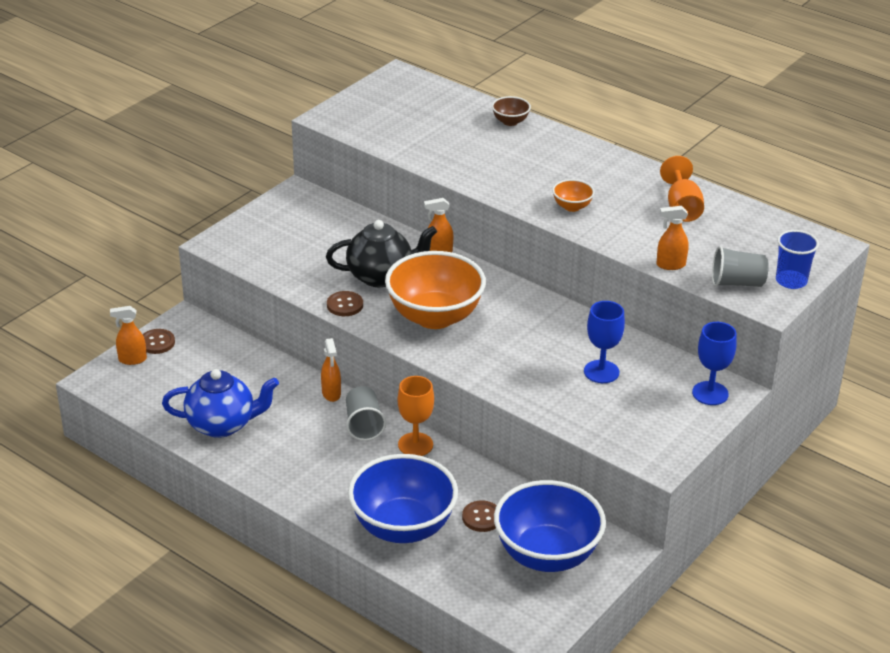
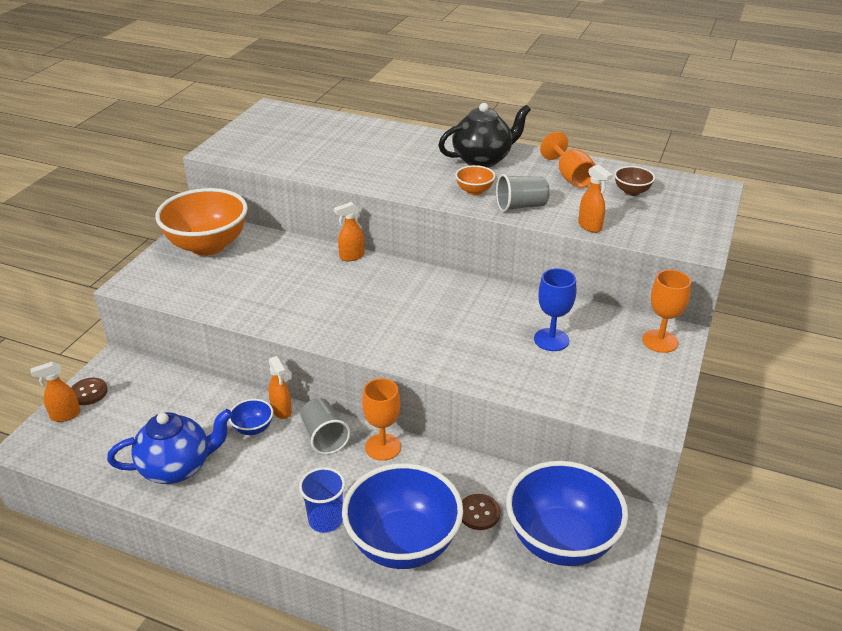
camera: 15 degrees left, 0 degrees up
black teapot [326,220,437,287] -> black teapot moved to [438,103,531,168]
brown button [327,291,363,316] -> none
orange bowl [385,251,486,329] -> orange bowl moved to [155,188,248,256]
brown bowl [492,96,531,126] -> brown bowl moved to [614,166,655,196]
orange spray bottle [656,206,688,270] -> orange spray bottle turned 105 degrees counterclockwise [578,164,613,233]
blue goblet [692,322,737,405] -> orange goblet [642,270,691,353]
grey cup [712,246,769,287] -> grey cup moved to [496,174,550,212]
blue cup [776,230,819,289] -> blue cup moved to [299,467,345,533]
none -> blue bowl [229,399,273,435]

